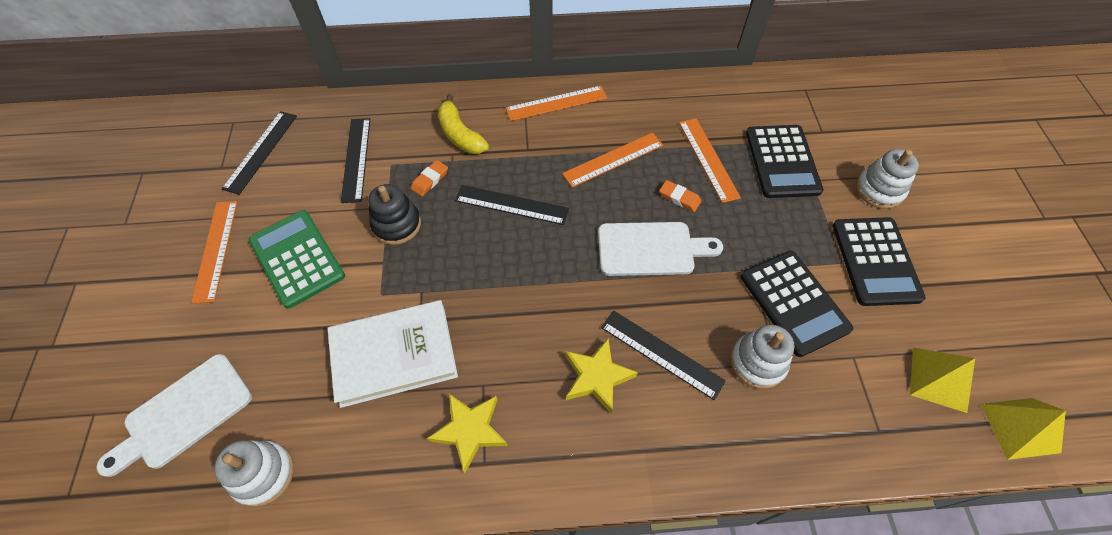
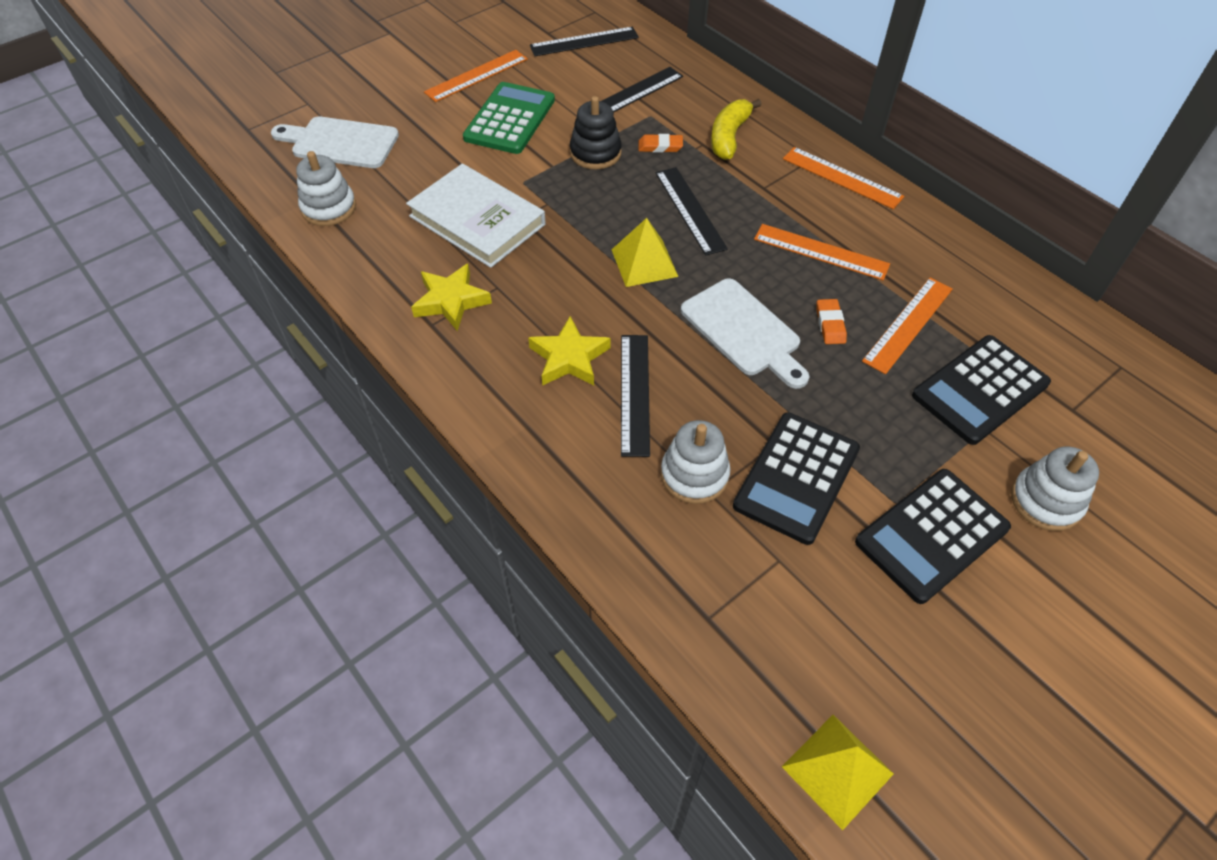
camera: 55 degrees right, 5 degrees down
yellow pyramid [910,348,975,413] -> yellow pyramid moved to [612,218,679,287]

